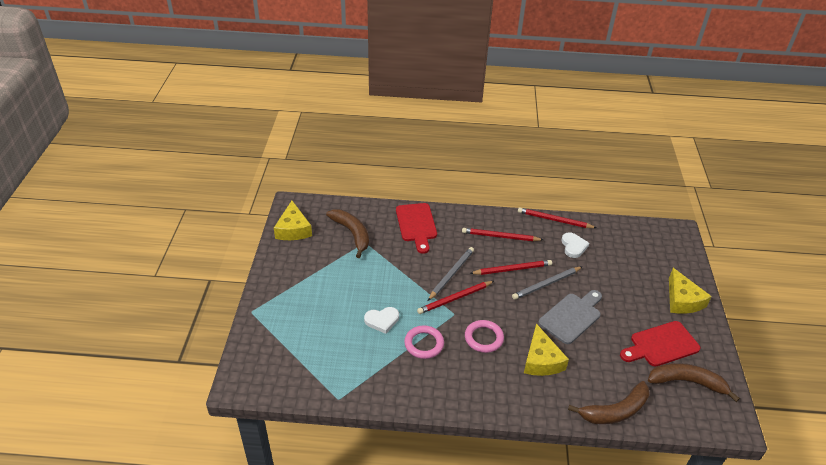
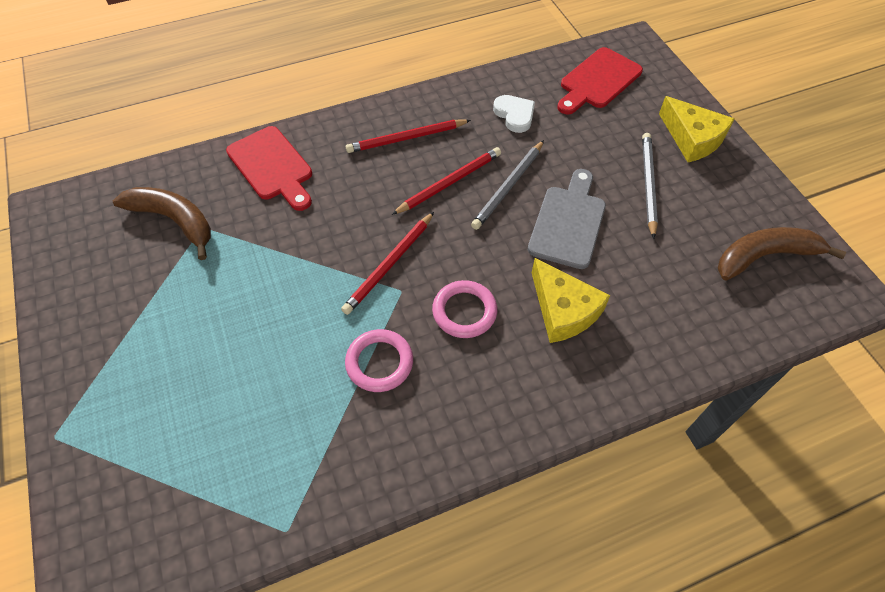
camera: 25 degrees left, 15 degrees up
yellow cheese [274,201,312,240] -> none
white heart [364,307,399,334] -> none
grey pencil [428,247,474,301] -> grey pencil moved to [642,133,658,239]
red pencil [518,207,597,228] -> none
brown banana [568,381,649,424] -> none
red cutting board [620,321,701,367] -> red cutting board moved to [557,47,643,115]

